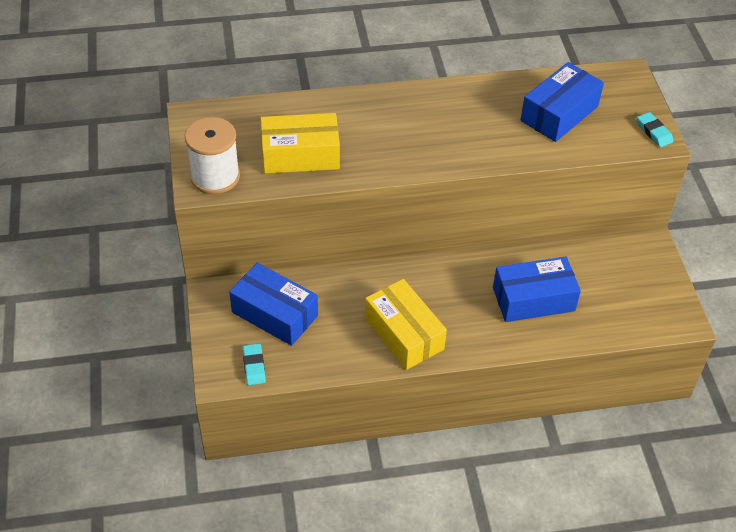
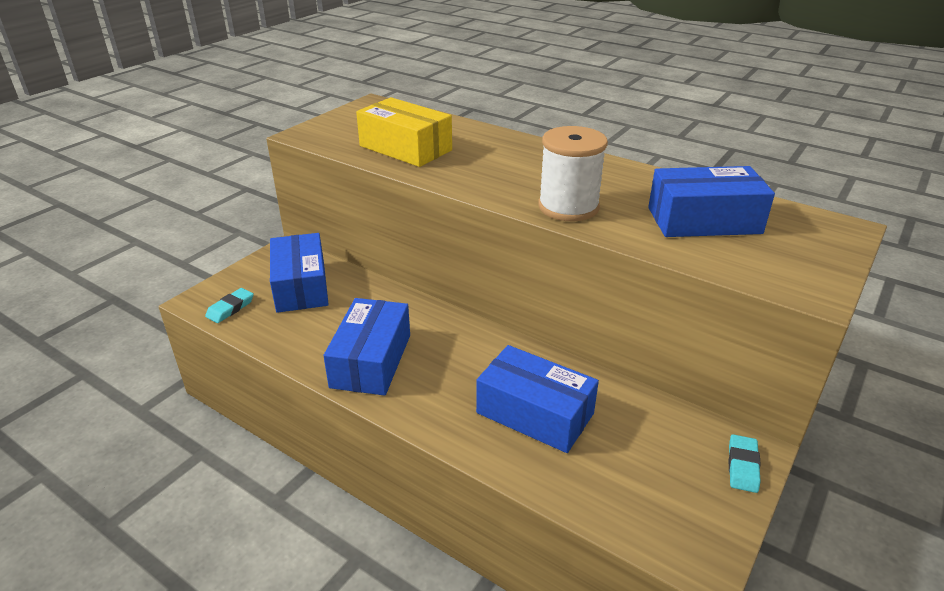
camera: 45 degrees right, 15 degrees down
white spool [185,117,240,194] -> white spool moved to [538,126,608,222]
yellow box [365,279,447,370] -> blue box [323,298,410,396]
turquoise eraser [637,112,673,147] -> turquoise eraser moved to [729,434,761,493]

